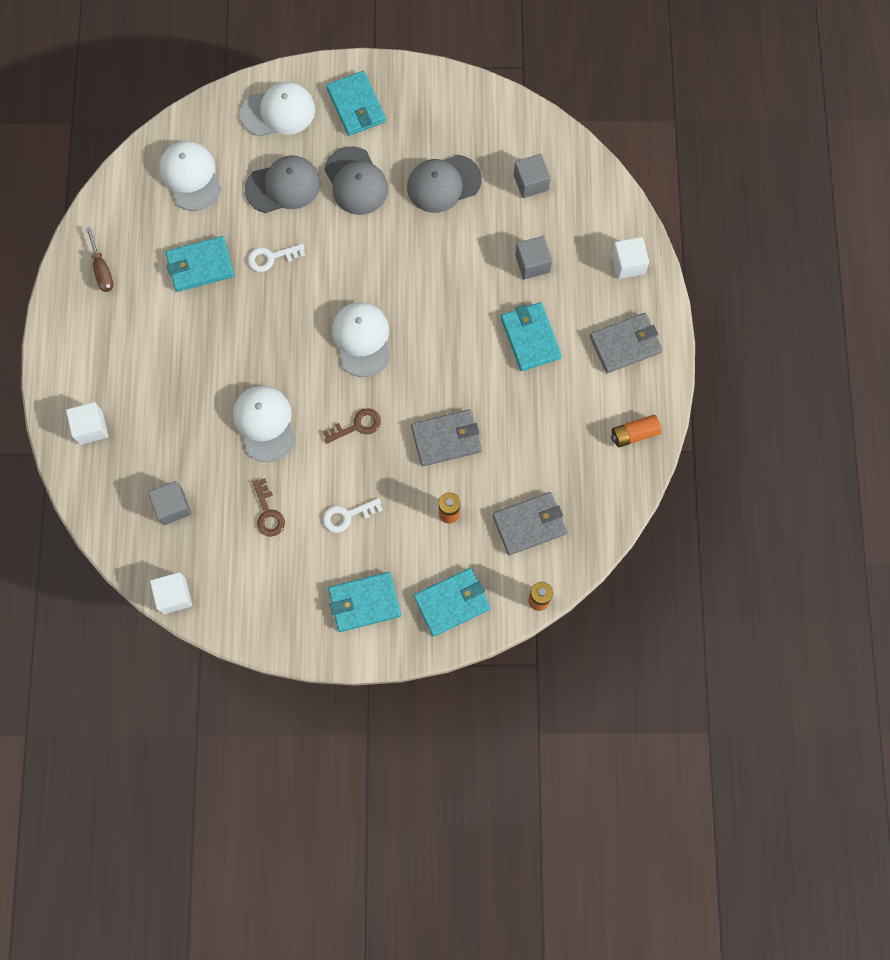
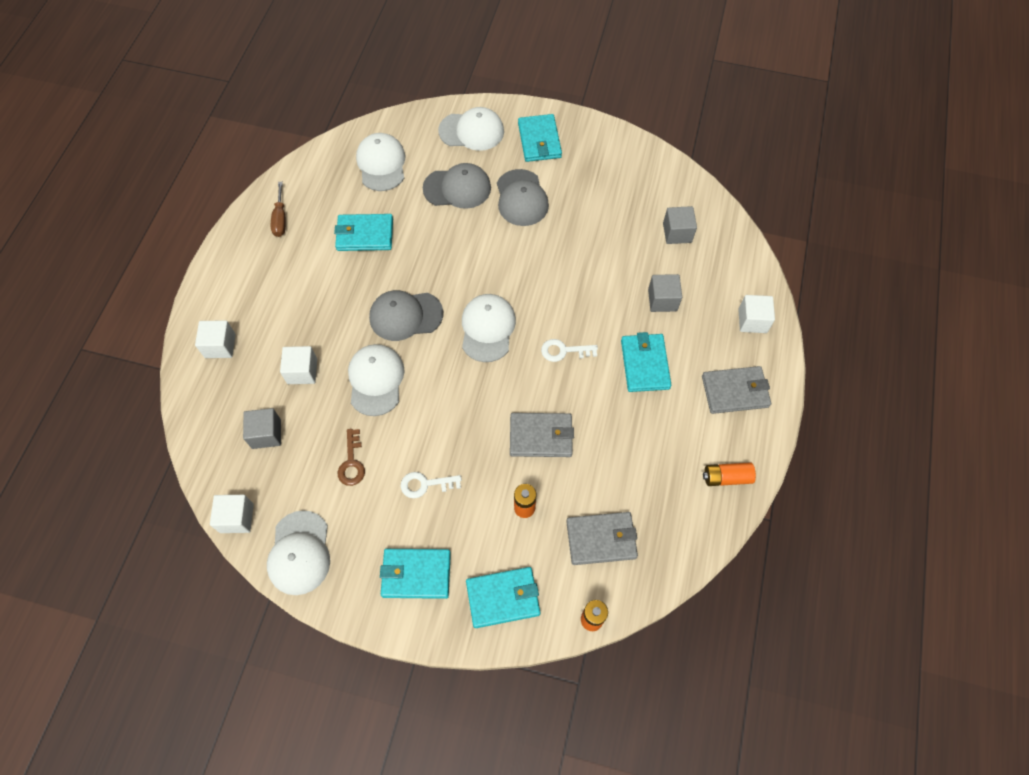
camera: 15 degrees right, 10 degrees down
white key [248,244,305,272] -> white key moved to [541,339,598,362]
brown key [323,408,381,444] -> none
grey cap [407,155,482,213] -> grey cap moved to [369,290,443,341]
none -> white cap [267,510,330,595]
none -> white cube [280,346,317,384]

